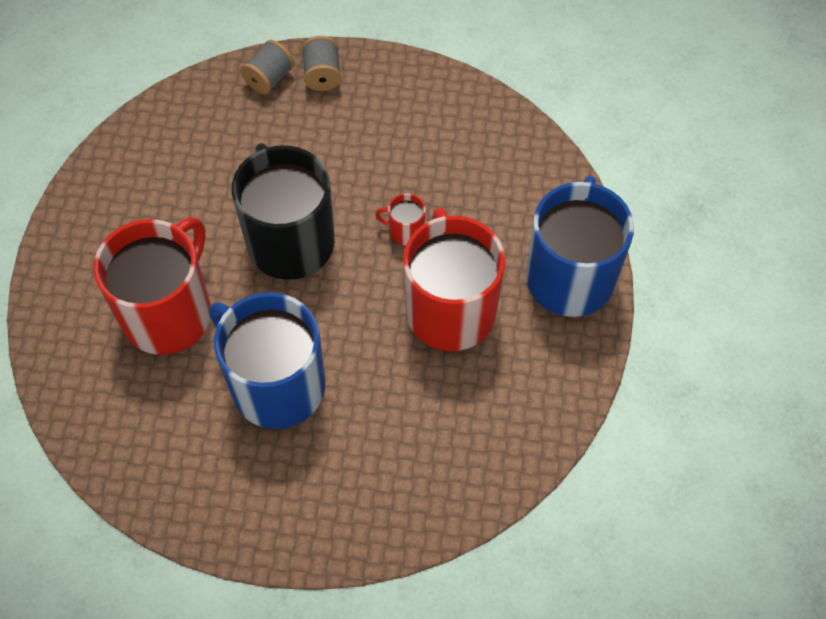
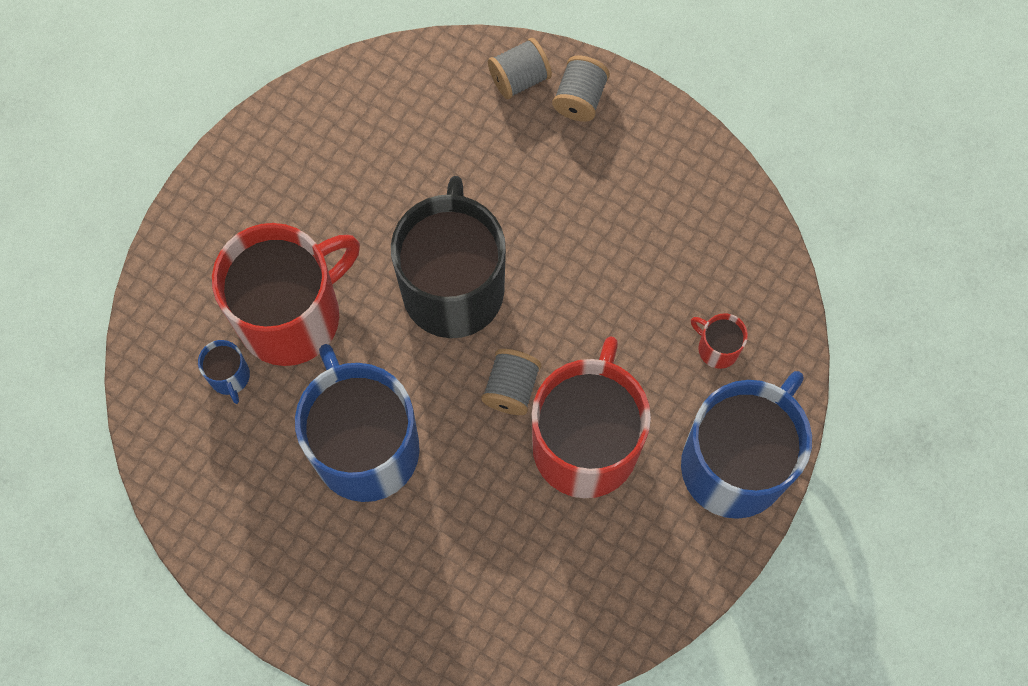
camera: 25 degrees right, 10 degrees up
red mug [375,194,426,246] -> red mug moved to [691,313,748,369]
none -> blue mug [198,340,250,404]
none -> grey spool [481,349,541,415]

